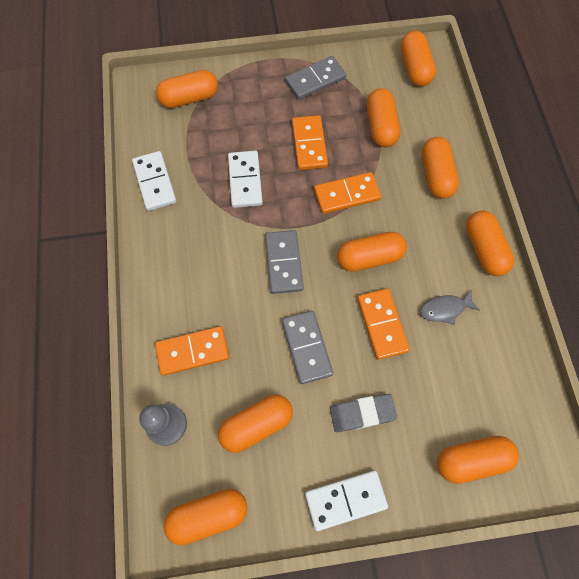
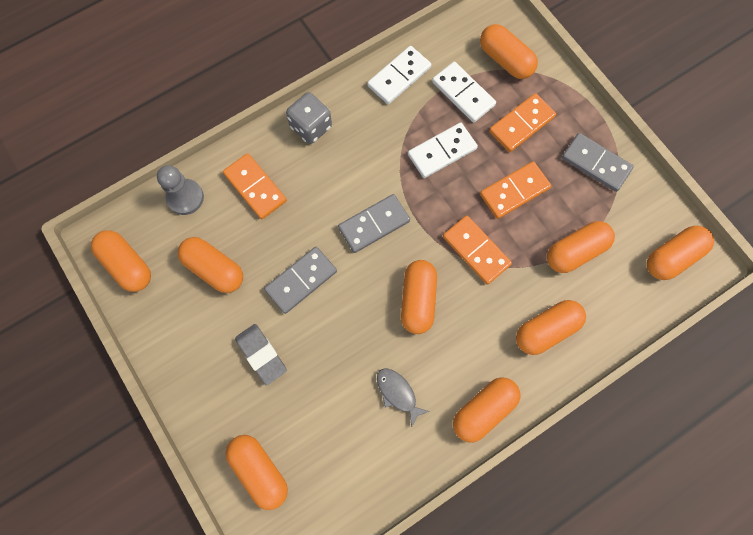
camera: 65 degrees right, 5 degrees up
white domino [305,470,388,531] -> white domino moved to [432,62,496,122]
orange capsule [337,232,407,272] -> orange capsule turned 45 degrees clockwise [401,260,437,334]
orange domino [357,288,410,360] -> orange domino moved to [489,93,556,152]
none -> grey dice [286,92,332,144]

